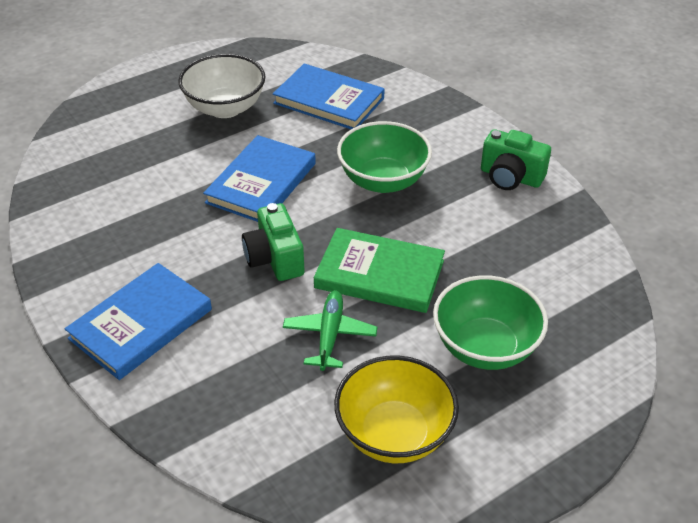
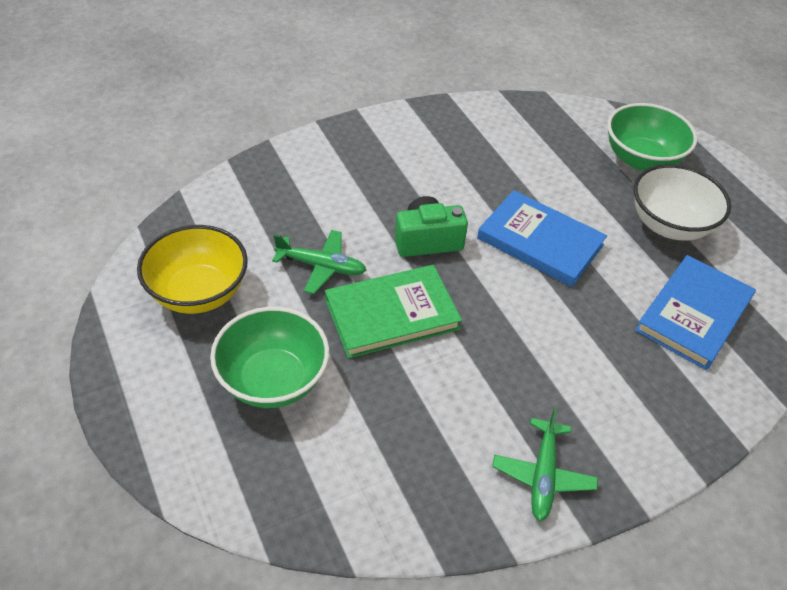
camera: 95 degrees right, 5 degrees up
blue book [65,263,212,380] -> none
green book [314,228,445,313] -> green book turned 45 degrees clockwise [325,265,462,359]
green bowl [337,121,432,193] -> green bowl moved to [607,103,697,171]
green camera [481,129,551,190] -> green plane [492,407,598,521]

